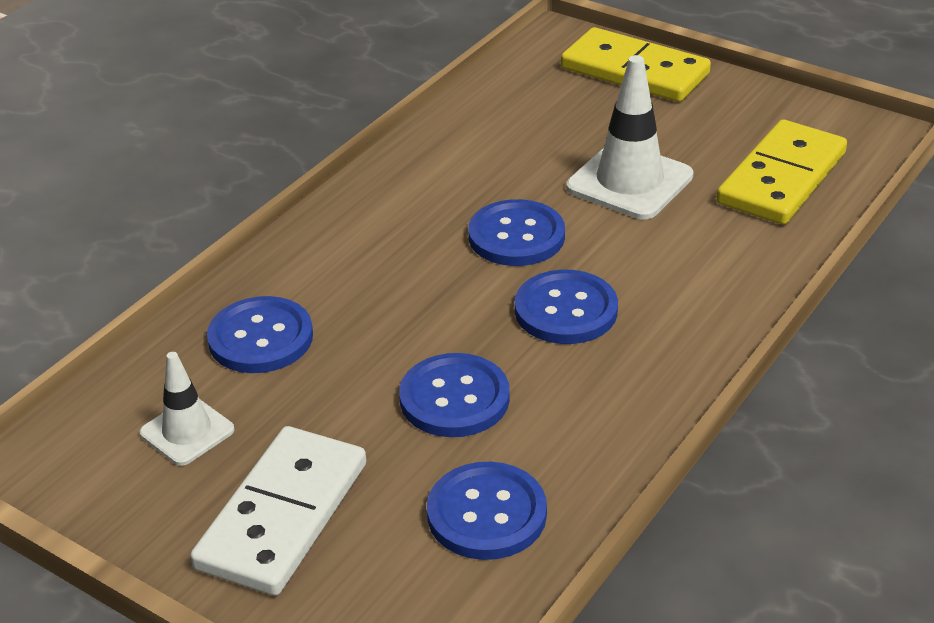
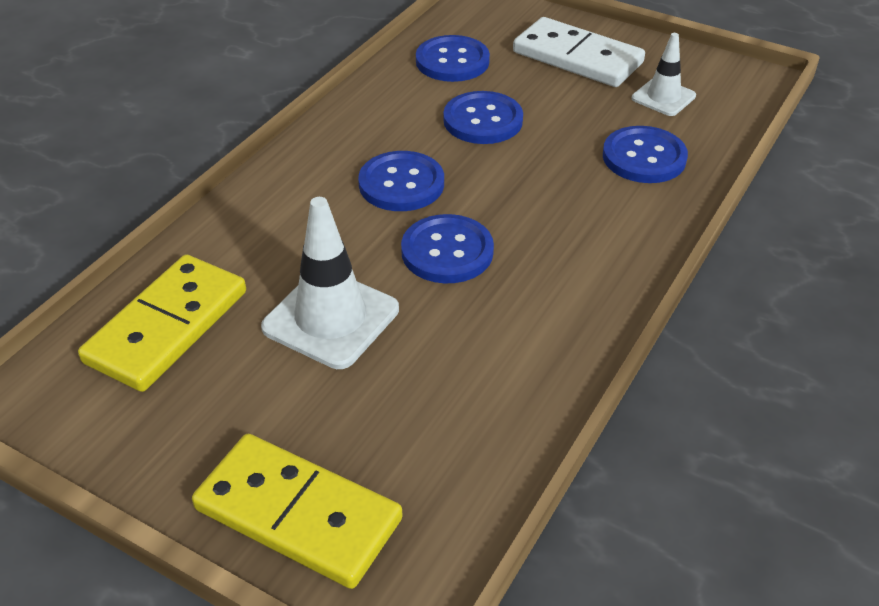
camera: 175 degrees right, 5 degrees up
white domino [190,426,366,596] -> white domino turned 75 degrees counterclockwise [513,17,645,87]

